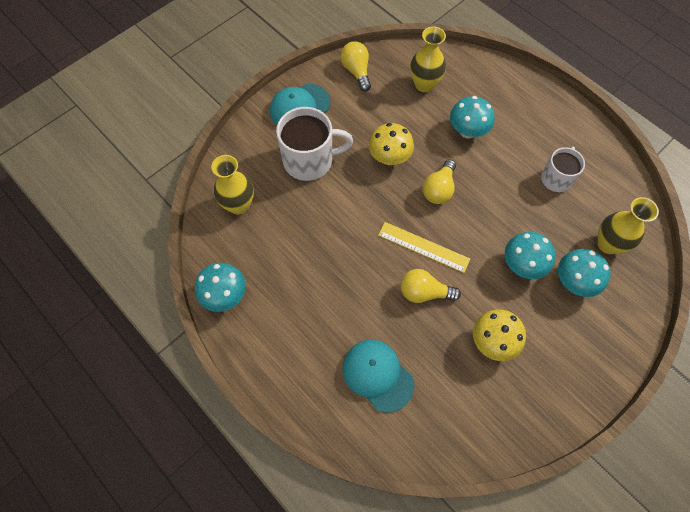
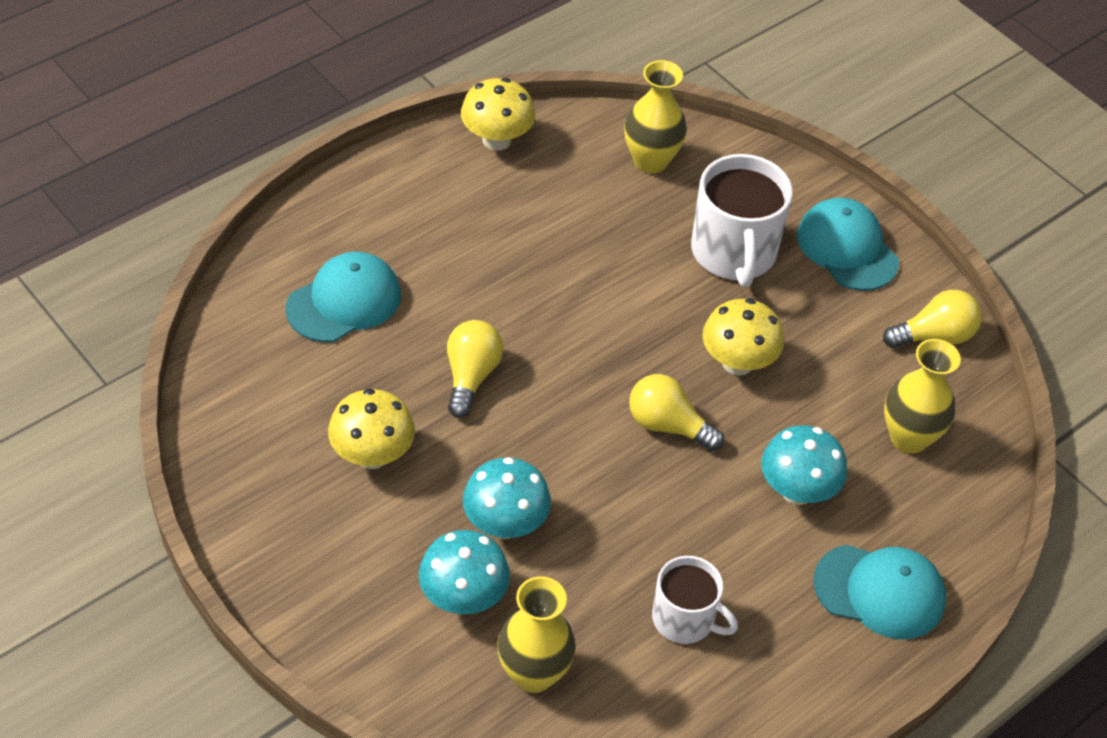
camera: 90 degrees right, 15 degrees down
turquoise mushroom [195,263,246,312] -> yellow mushroom [461,78,535,150]
yellow ruler [378,222,470,273] -> none
none -> turquoise cap [813,545,946,640]

